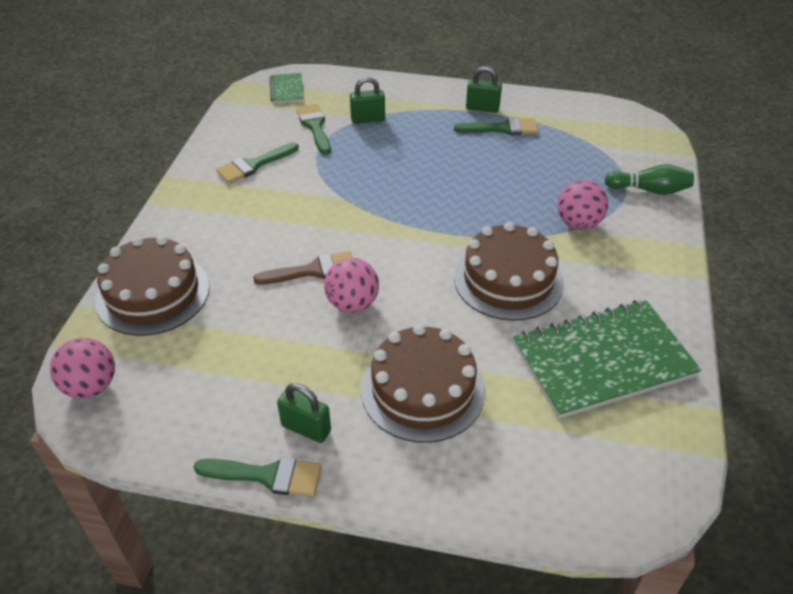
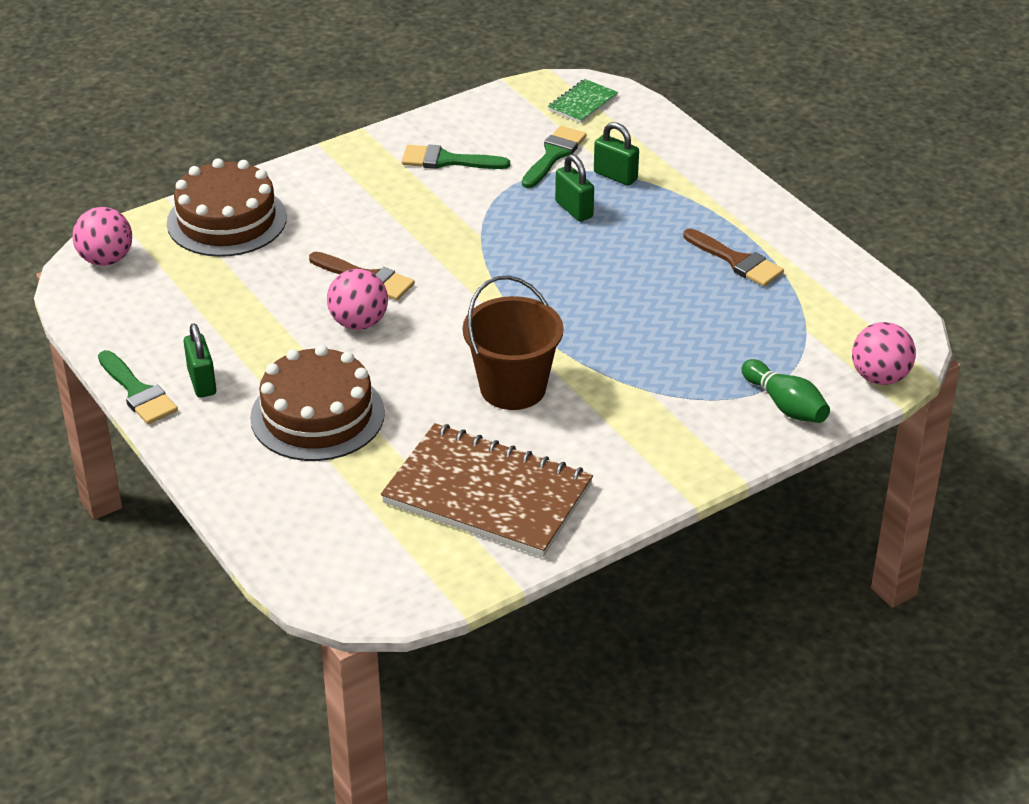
camera: 45 degrees right, 5 degrees down
green brush [454,117,538,135] -> brown brush [683,229,784,287]
brown cake [454,222,564,321] -> brown bucket [463,275,563,410]
green padlock [466,66,502,113] -> green padlock moved to [555,154,594,222]
green notebook [513,300,702,419] -> brown notebook [381,423,593,557]
pink ball [558,180,608,230] -> pink ball moved to [852,322,916,385]

